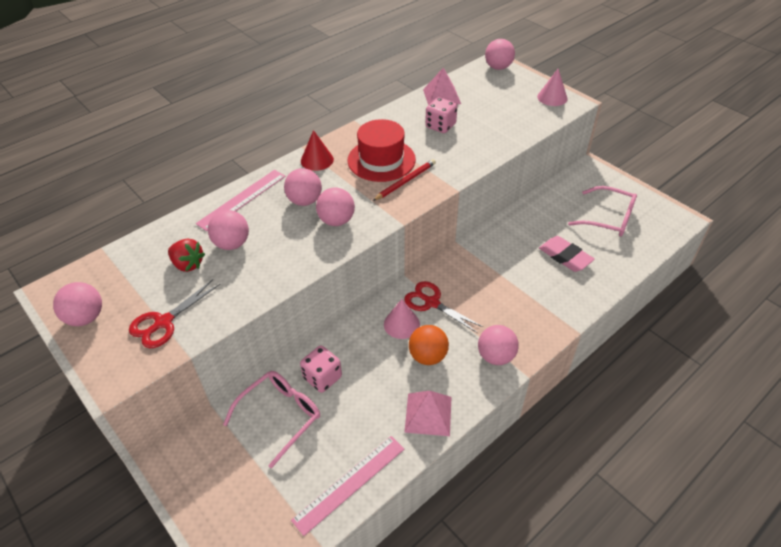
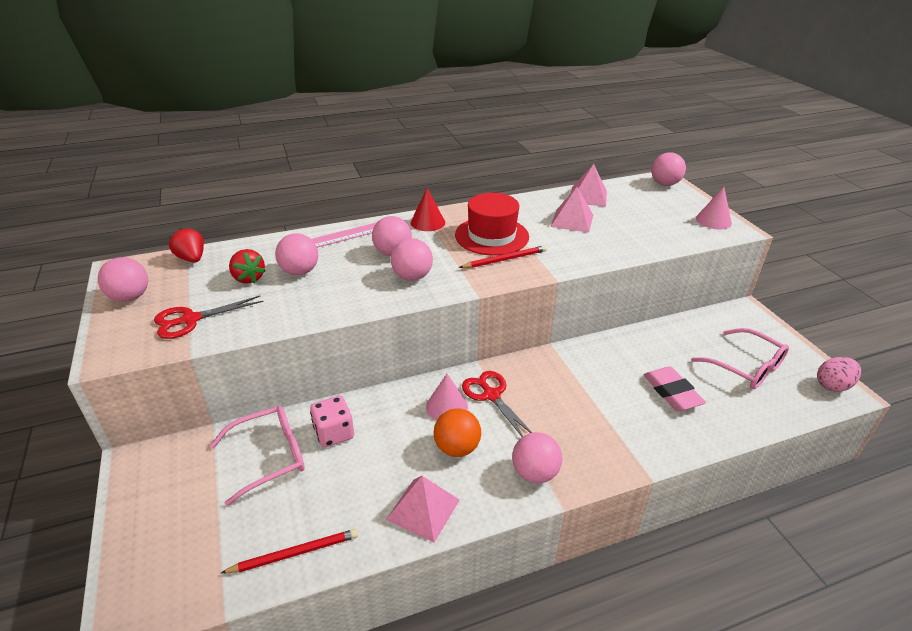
camera: 20 degrees right, 10 degrees down
pink ruler [291,436,404,536] -> red pencil [221,529,358,573]
pink dice [425,97,457,133] -> pink pyramid [551,187,593,233]
none -> red strawberry [168,227,204,262]
none -> pink egg [817,357,861,392]

